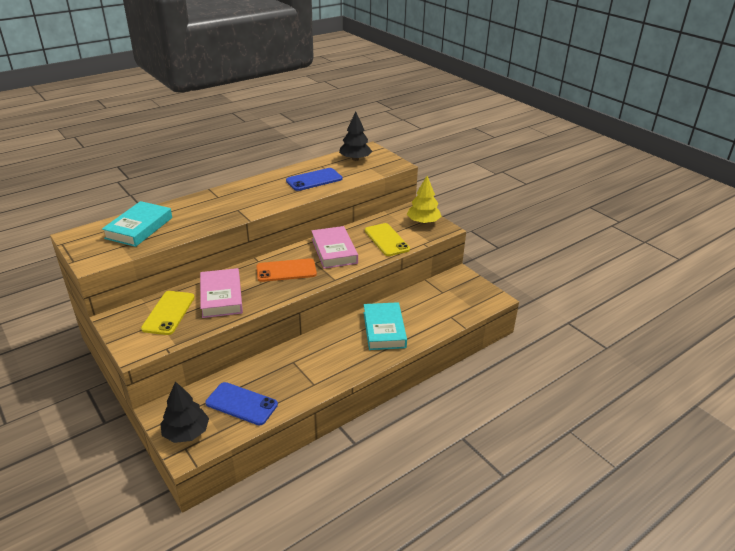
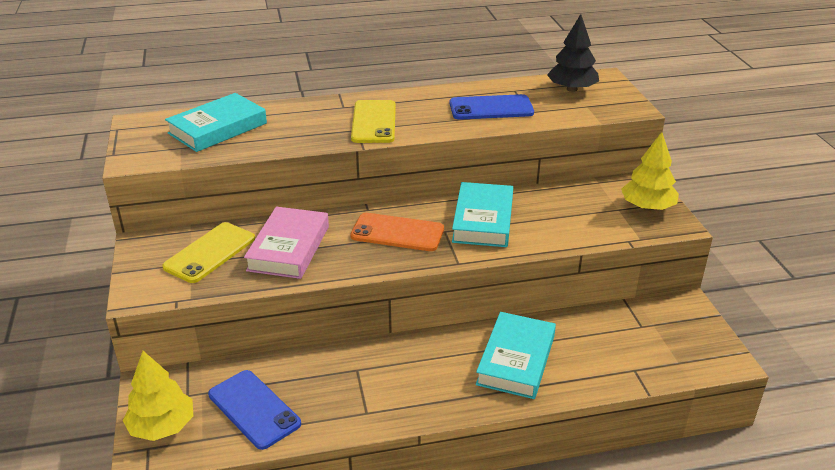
camera: 25 degrees right, 0 degrees up
black tree [160,381,209,443] -> yellow tree [122,351,193,441]
pink book [311,226,358,269] -> turquoise book [452,182,513,247]
yellow phone [365,223,410,256] -> yellow phone moved to [351,100,396,143]

